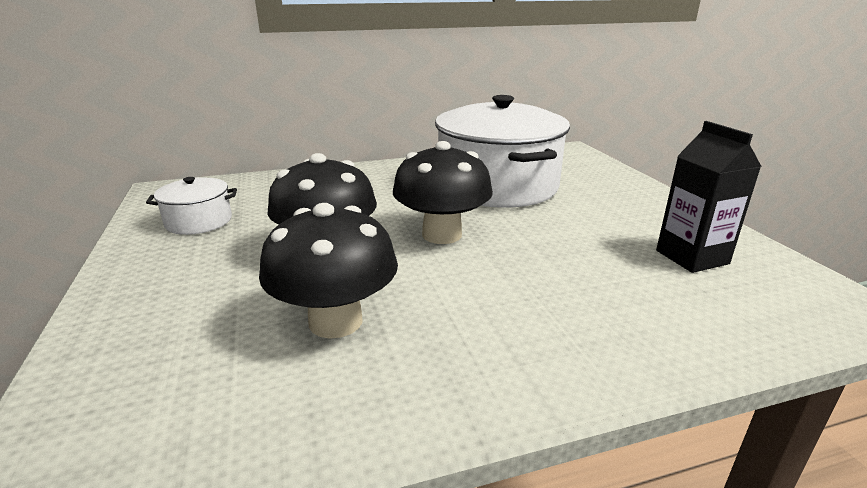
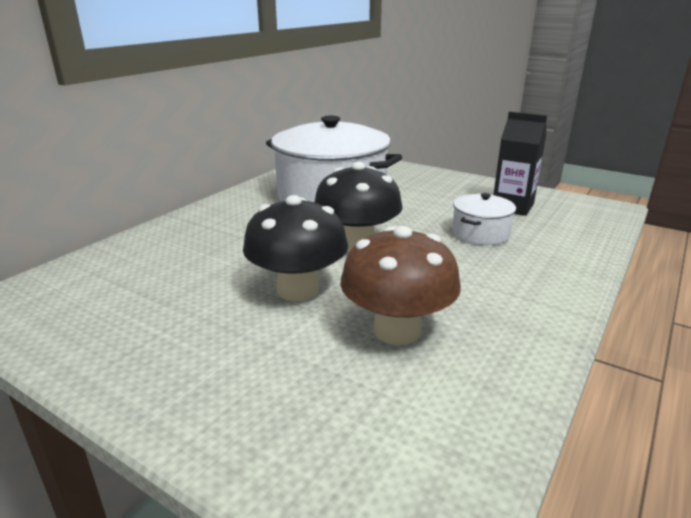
camera: 40 degrees left, 0 degrees up
white pot [146,177,237,235] -> white pot moved to [452,193,516,245]
black mushroom [259,203,398,339] -> brown mushroom [340,226,461,345]

